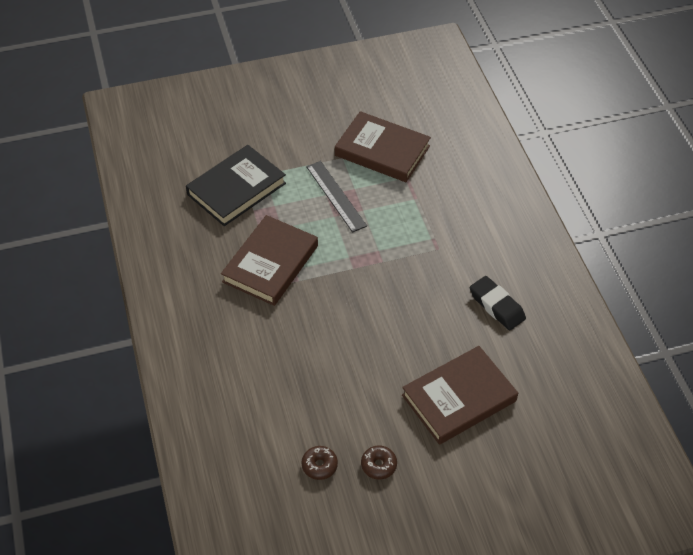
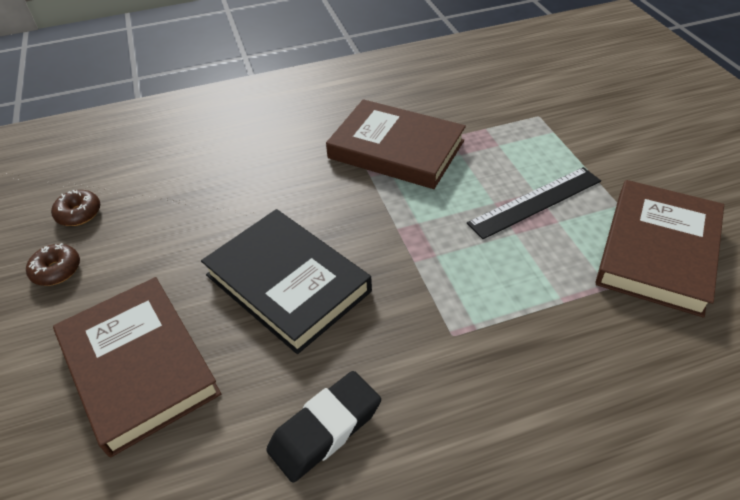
camera: 90 degrees right, 5 degrees down
black book [186,145,286,226] -> black book moved to [201,209,372,354]

